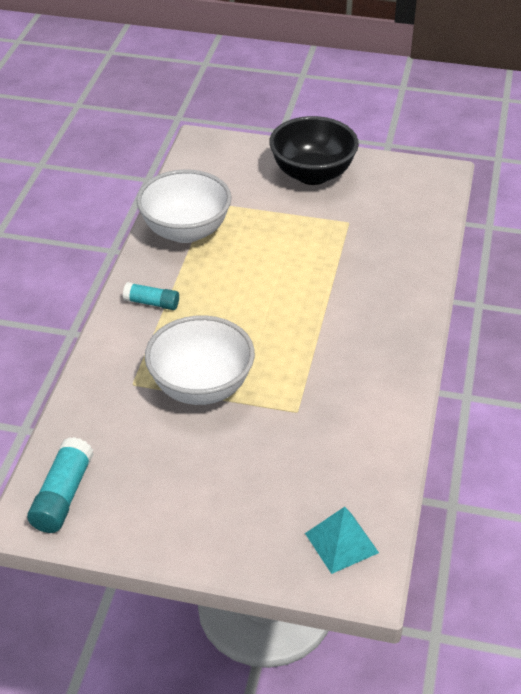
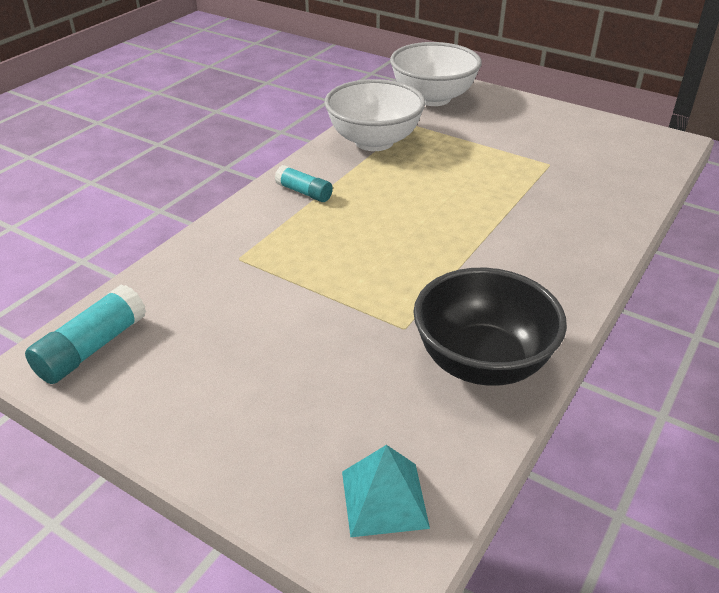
camera: 20 degrees right, 5 degrees down
white bowl [145,315,255,405] -> white bowl moved to [390,42,482,106]
black bowl [269,116,359,185] -> black bowl moved to [413,268,567,386]

